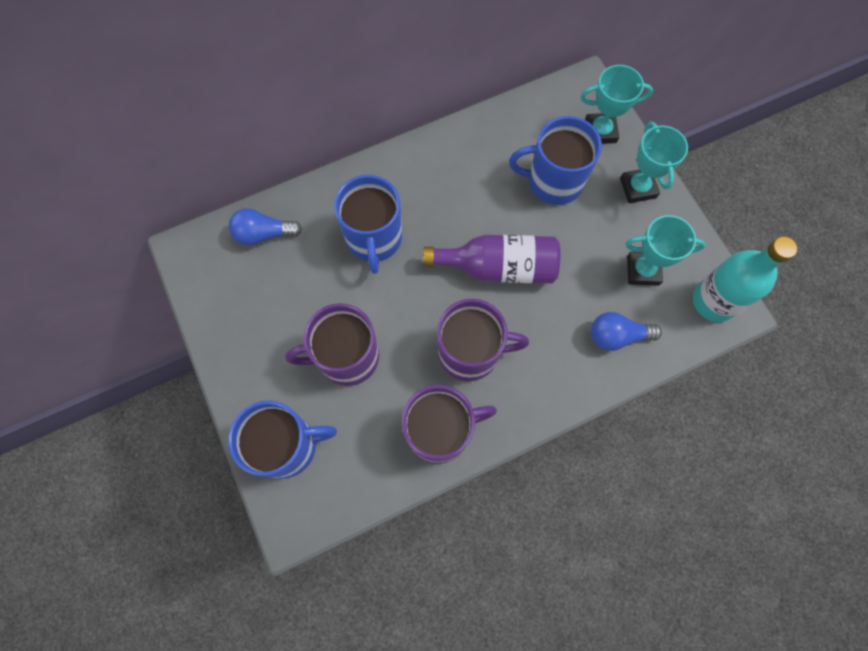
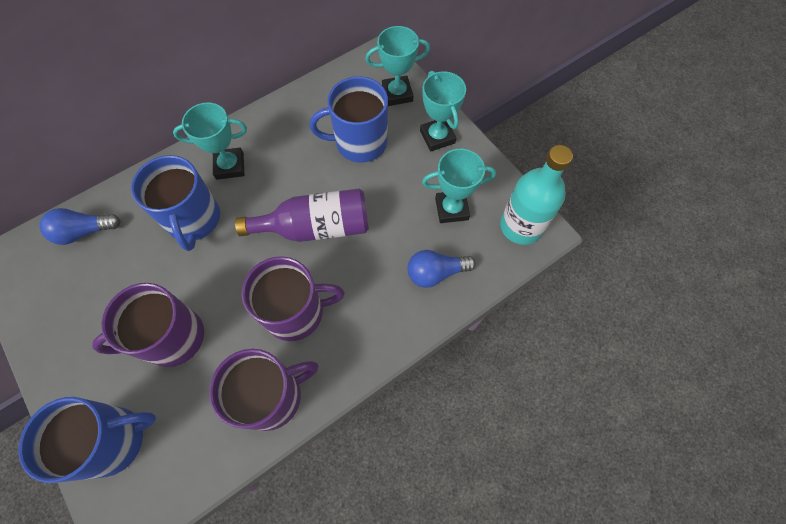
camera: 10 degrees left, 5 degrees down
none -> turquoise trophy [173,103,247,180]

